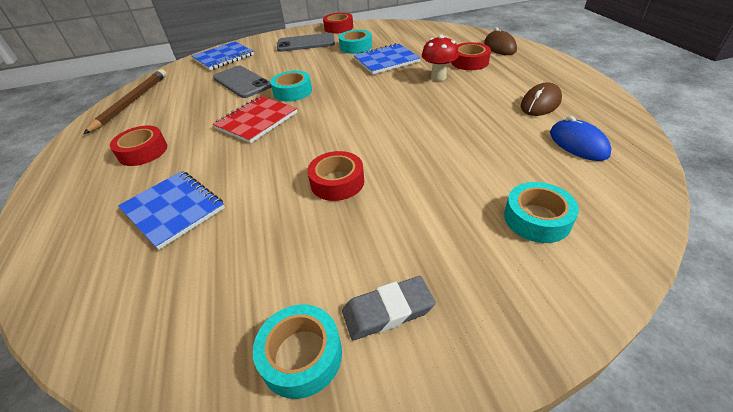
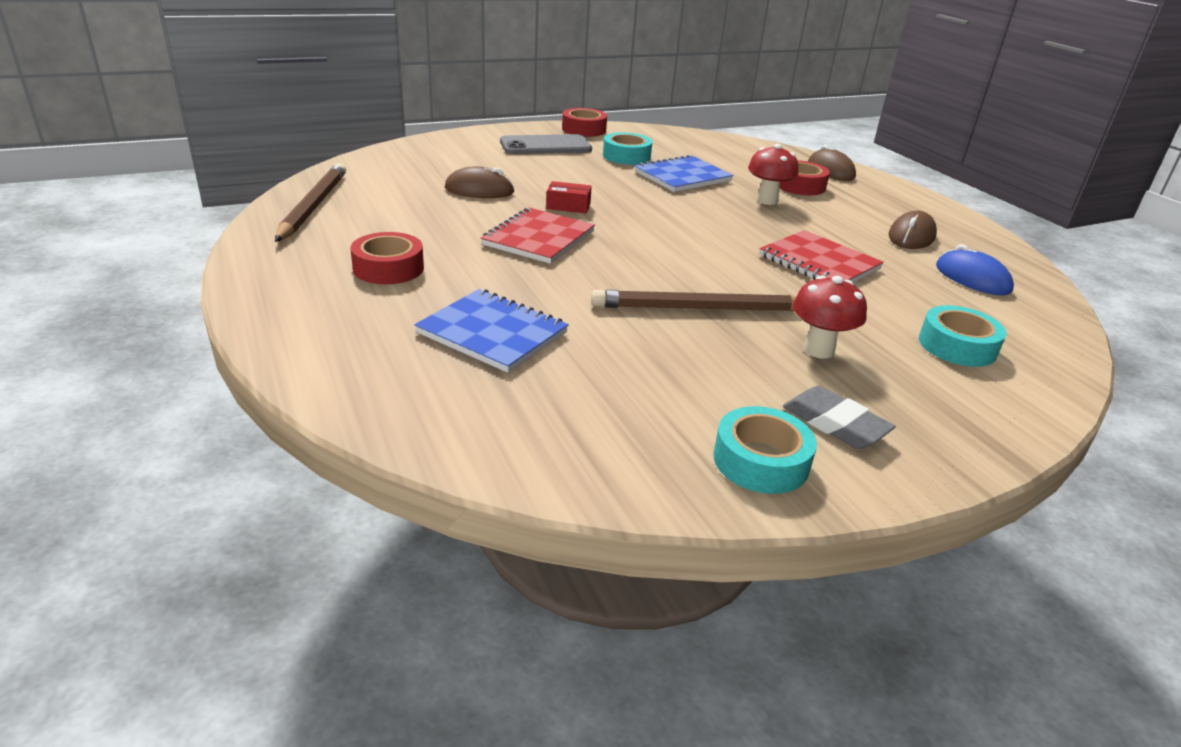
camera: 15 degrees left, 10 degrees down
blue notebook [192,41,254,70] -> none
grey phone [213,66,271,98] -> brown mouse [445,166,515,198]
turquoise tape [270,70,312,102] -> red box [546,181,592,214]
red tape [307,151,364,201] -> brown pencil [591,290,796,311]
grey eraser [342,276,436,340] -> grey eraser turned 75 degrees clockwise [783,386,896,449]
none -> red notebook [759,230,884,282]
none -> red mushroom [793,275,867,359]

